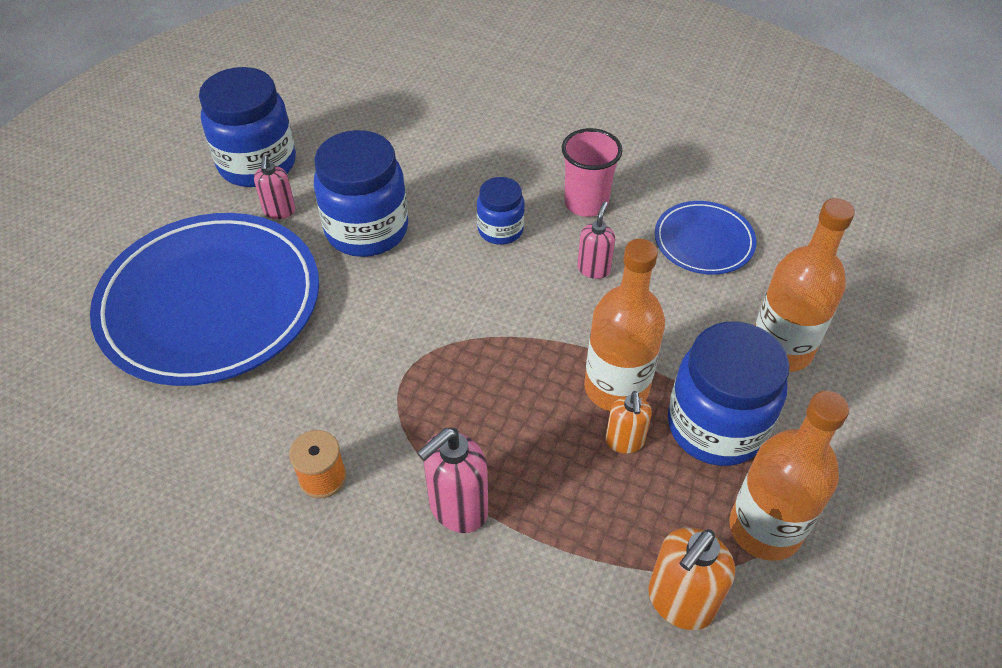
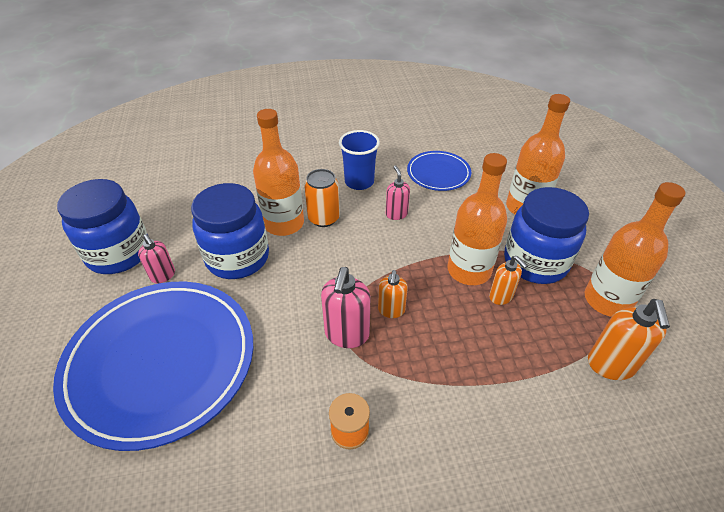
camera: 35 degrees left, 5 degrees down
pink soap dispenser [417,428,488,533] -> pink soap dispenser moved to [321,267,370,348]
blue jar [477,177,525,245] -> orange can [304,169,340,227]
pink cup [562,128,622,217] -> blue cup [339,130,380,190]
none -> orange bottle [253,109,304,236]
none -> orange soap dispenser [378,270,408,318]

